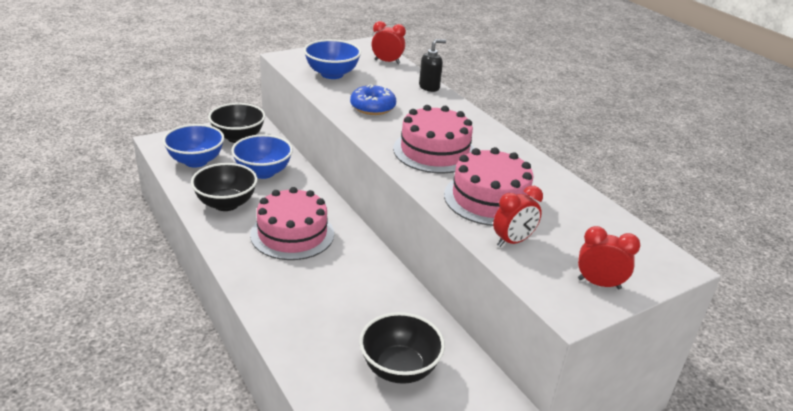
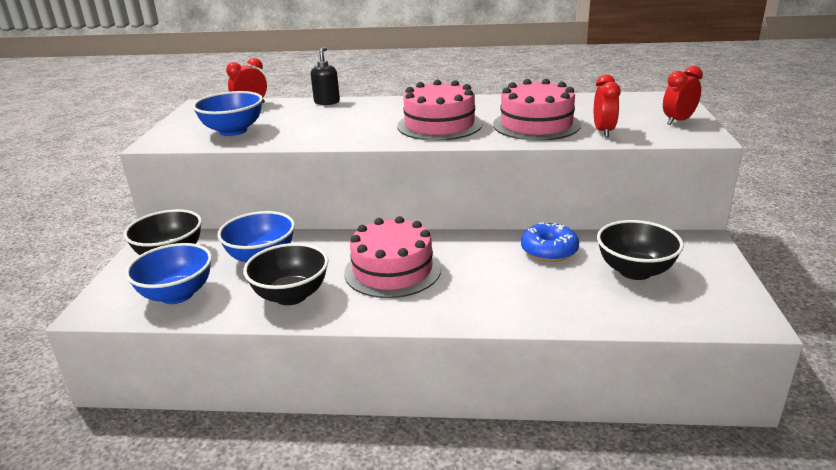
camera: 50 degrees left, 5 degrees down
blue donut [350,84,396,115] -> blue donut moved to [521,223,579,262]

